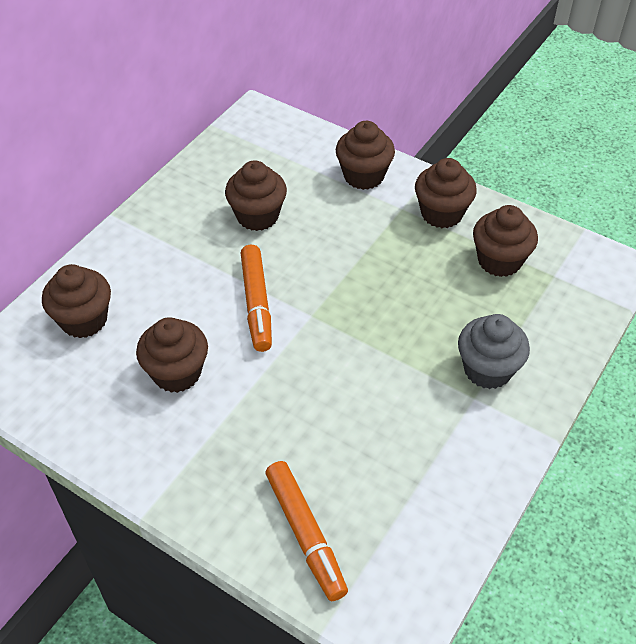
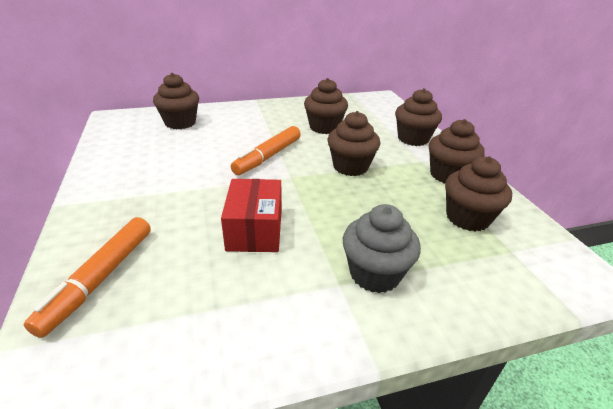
camera: 40 degrees right, 15 degrees down
brown cupcake [136,317,208,393] -> brown cupcake moved to [328,111,380,176]
none -> red box [221,179,282,252]

